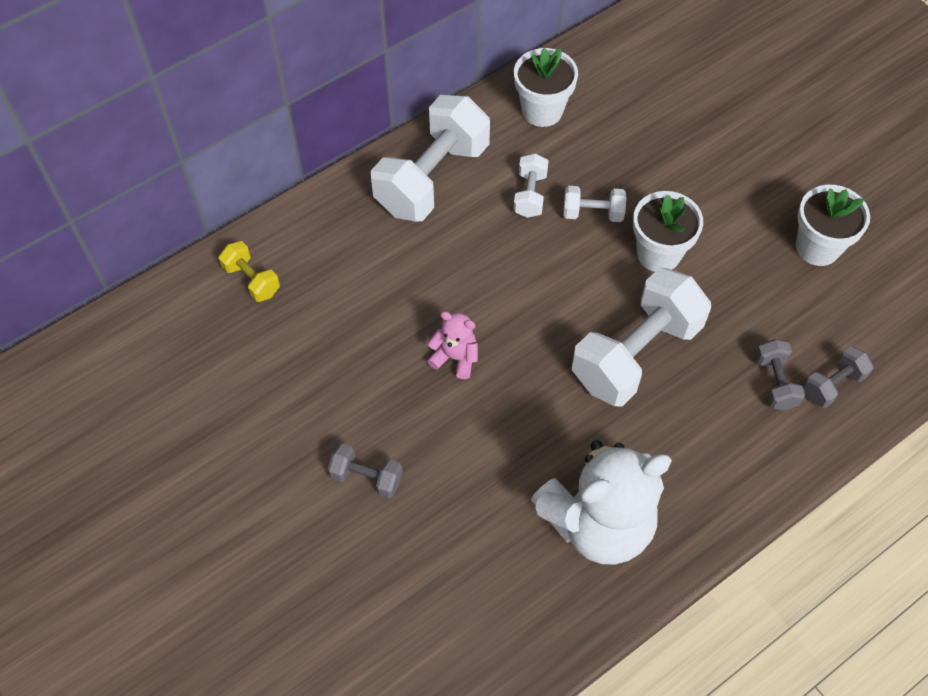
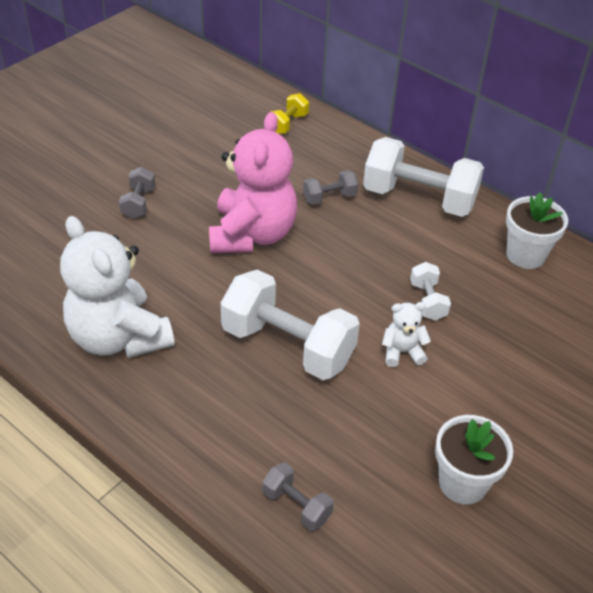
camera: 75 degrees right, 15 degrees down
pink teddy bear [427,311,478,379] -> pink teddy bear [209,112,297,253], size x2.26
white dumbbell [513,153,549,218] -> none
white flower pot [633,191,703,272] -> white teddy bear [382,302,431,367]
grey dumbbell [755,339,805,410] -> grey dumbbell moved to [303,170,358,205]

